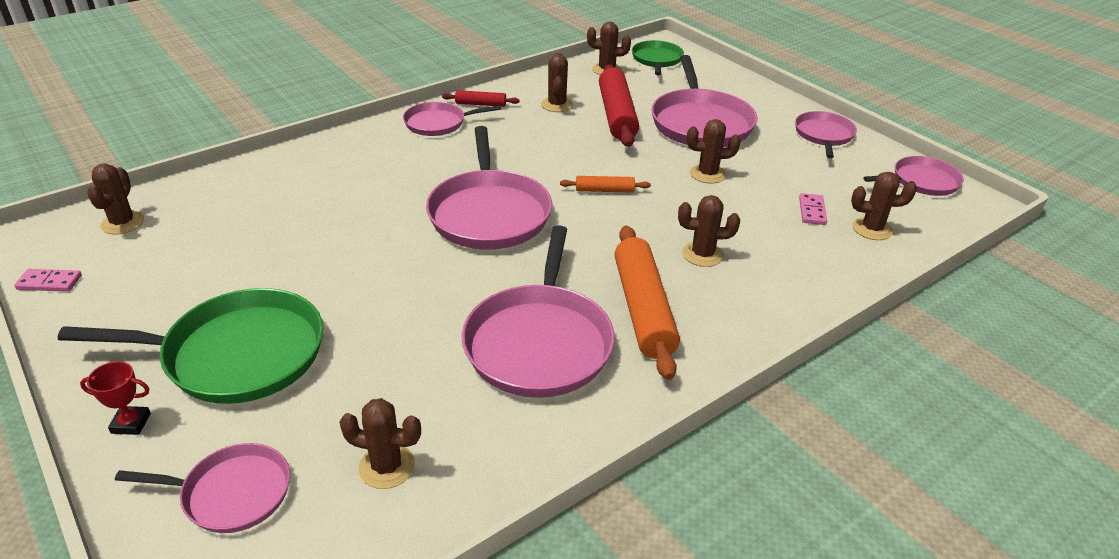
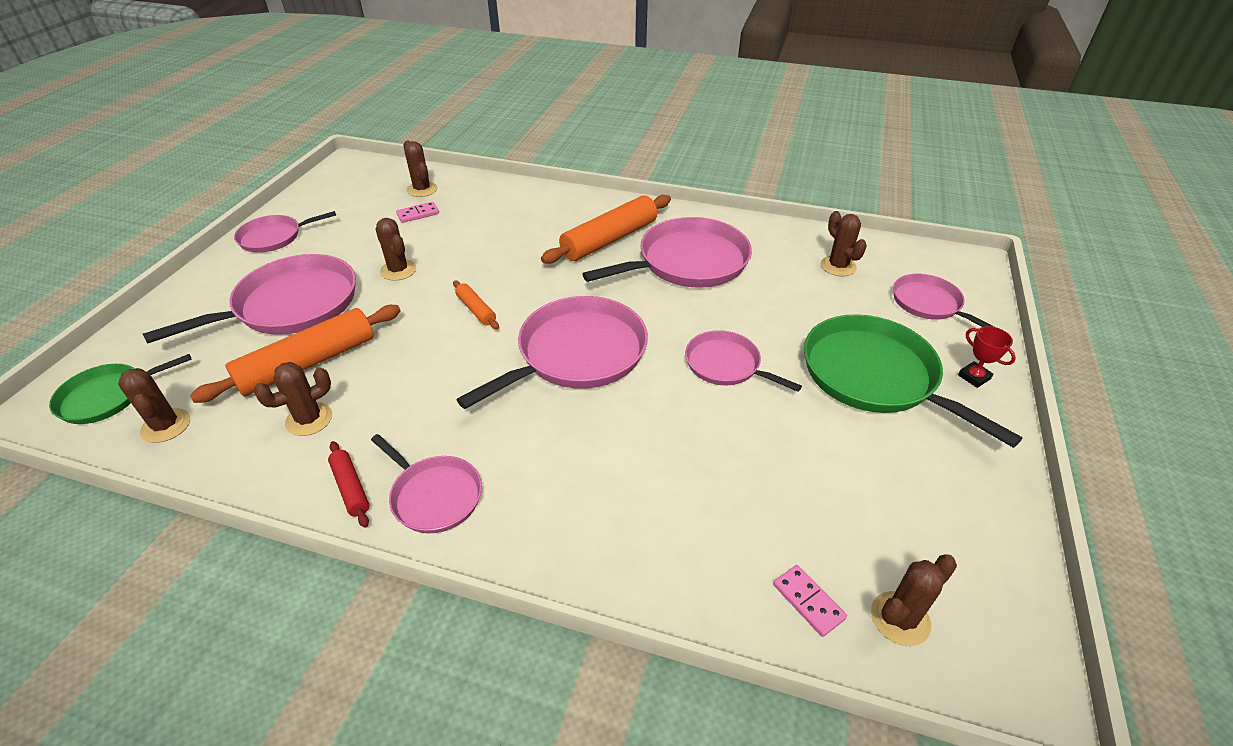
camera: 125 degrees left, 5 degrees up
pink domino [14,269,82,292] -> pink domino moved to [773,565,847,637]
red rolling pin [599,64,639,147] -> orange rolling pin [190,305,401,403]
brown cactus [678,195,740,267] -> none
pink pan [863,156,964,196] -> pink pan moved to [685,330,802,392]

